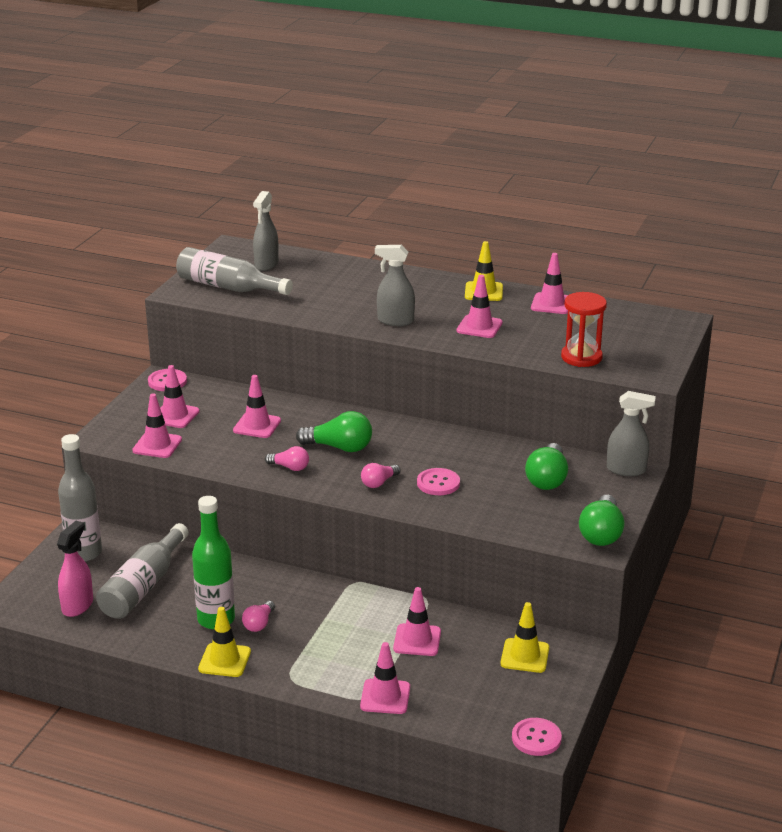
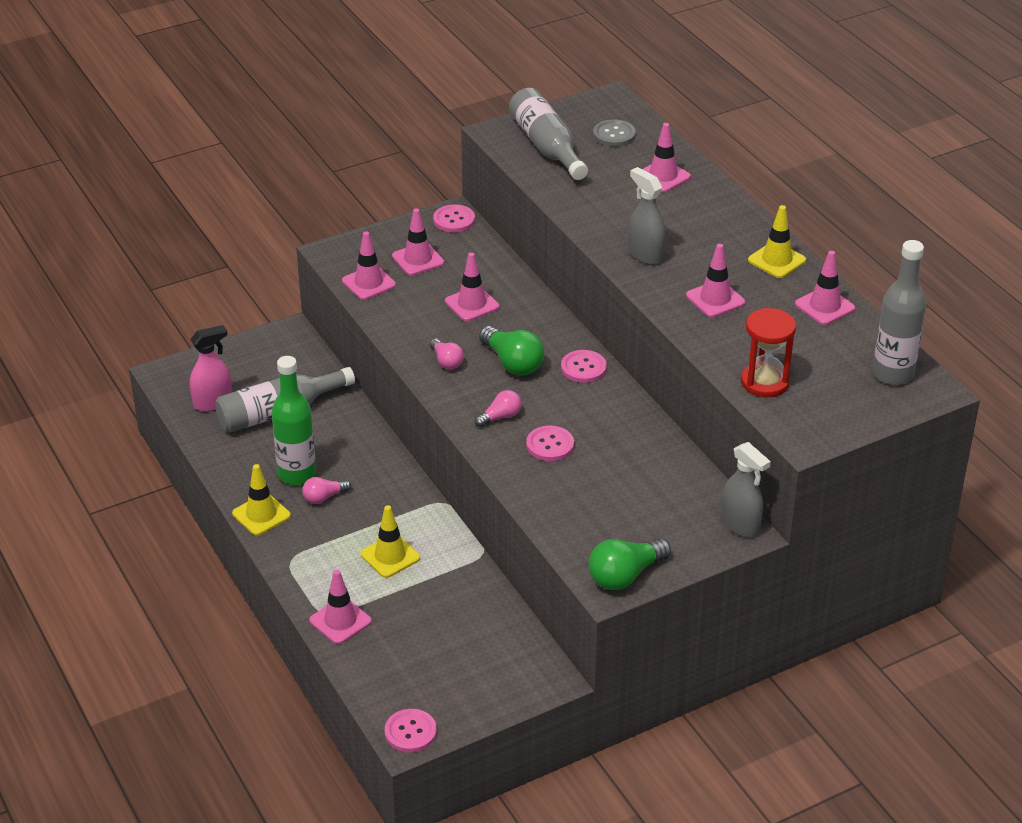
camera: 40 degrees right, 10 degrees up
grey bottle [58,434,102,562] -> grey bottle moved to [873,240,926,385]
grey spray bottle [253,191,279,271] -> grey button [593,119,636,147]
pink light bulb [361,463,401,488] -> pink light bulb turned 150 degrees clockwise [475,390,521,427]
pink traffic cone [393,587,441,656] -> pink traffic cone moved to [643,123,691,192]
yellow traffic cone [501,602,549,673] -> yellow traffic cone moved to [361,505,420,578]
green light bulb [525,443,568,490] -> none
none -> pink button [561,350,607,383]

